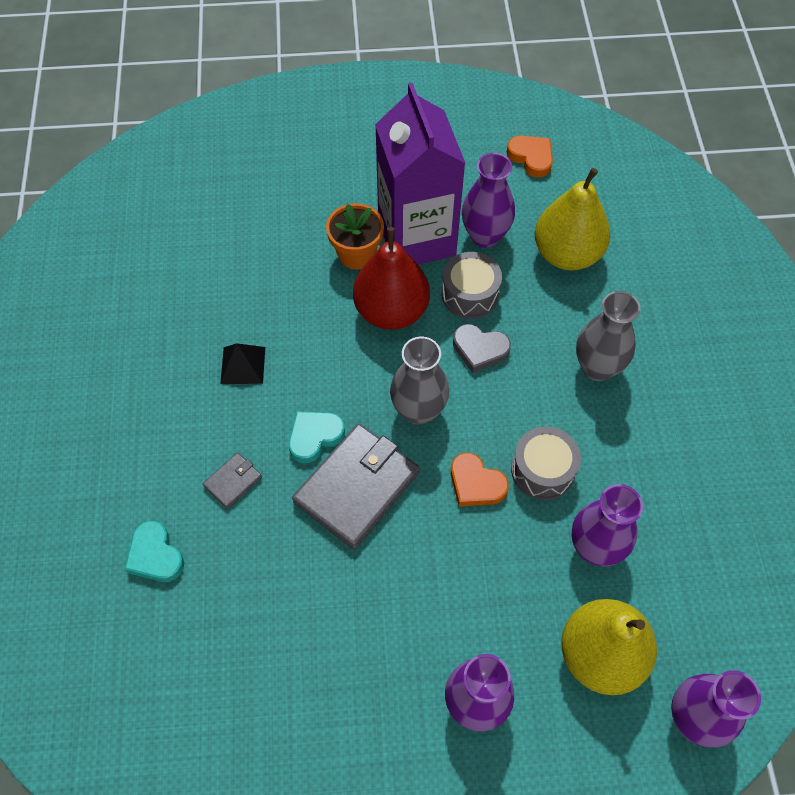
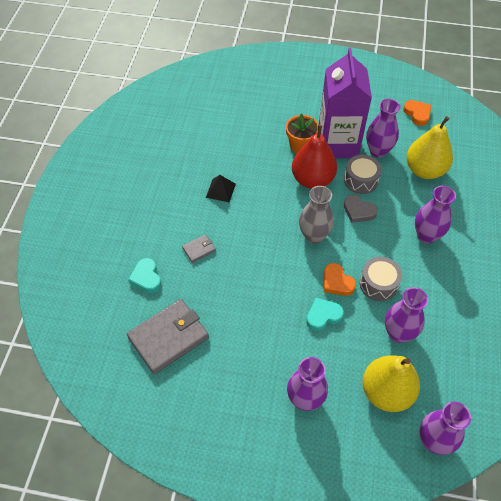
camera: 15 degrees right, 5 degrees down
turquoise heart [289,412,345,463] -> turquoise heart moved to [306,298,344,331]
grey wallet [292,424,419,549] -> grey wallet moved to [127,299,209,374]
grey vase [576,291,641,381] -> purple vase [415,186,456,244]

